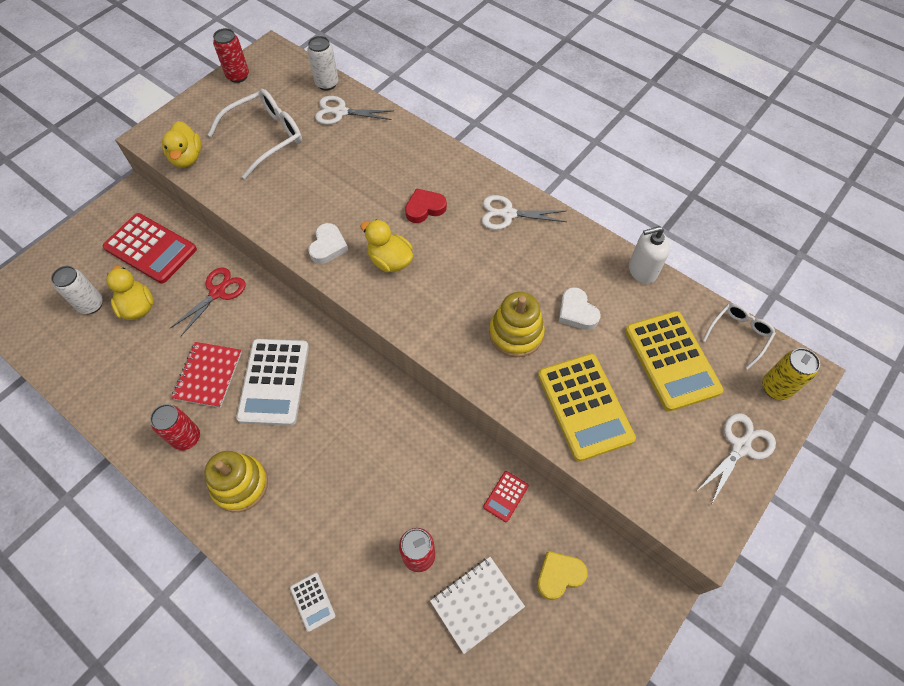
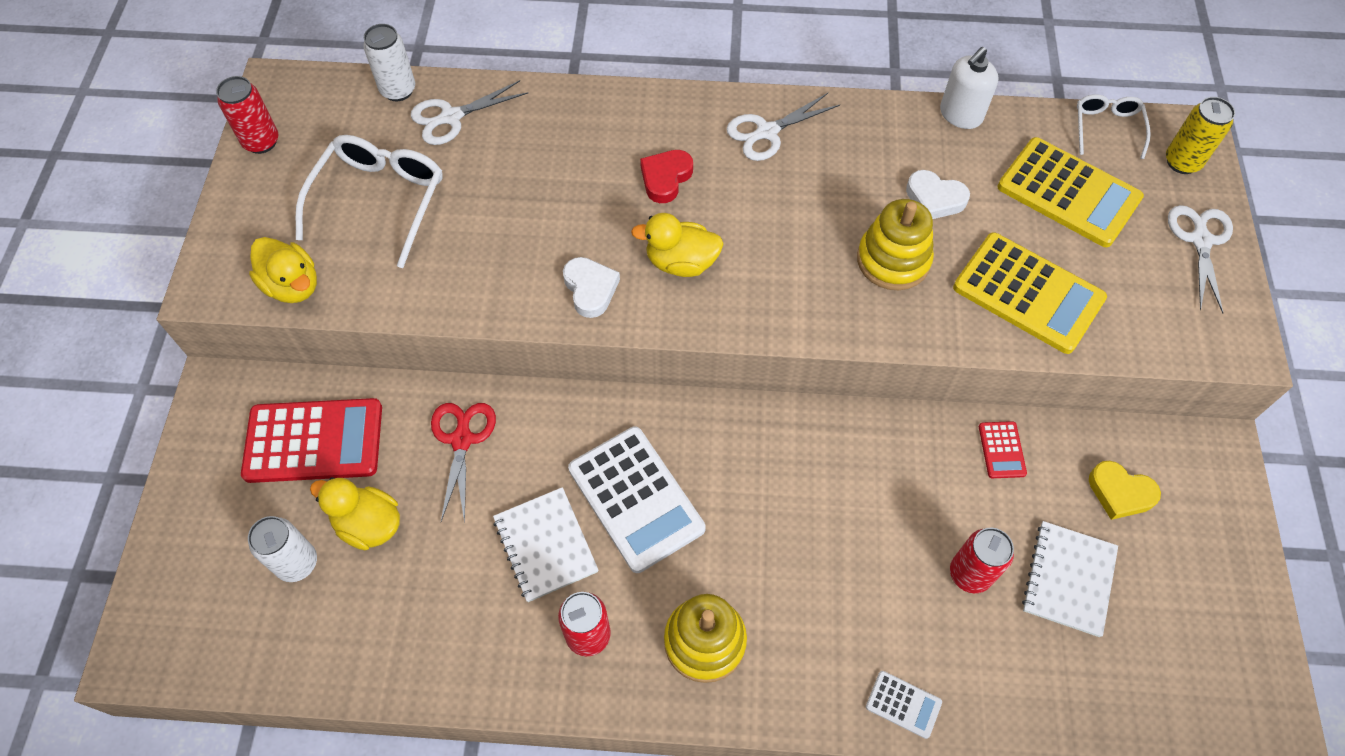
camera: 35 degrees left, 0 degrees up
red notebook [171,342,242,408] -> white notebook [493,487,598,602]
yellow heart [537,551,587,600] -> yellow heart turned 90 degrees counterclockwise [1089,461,1161,520]

